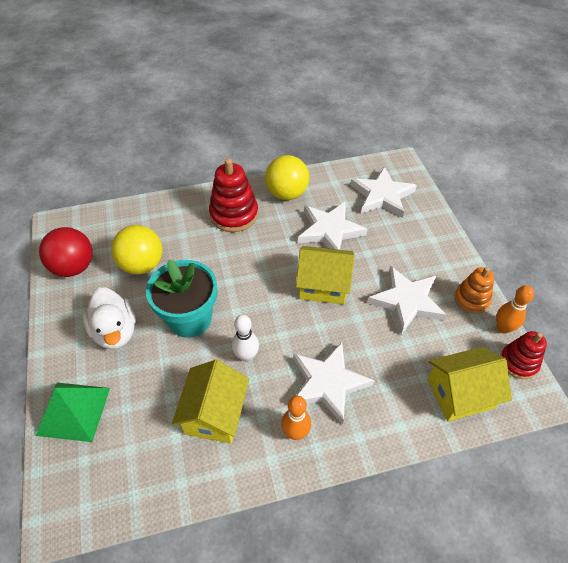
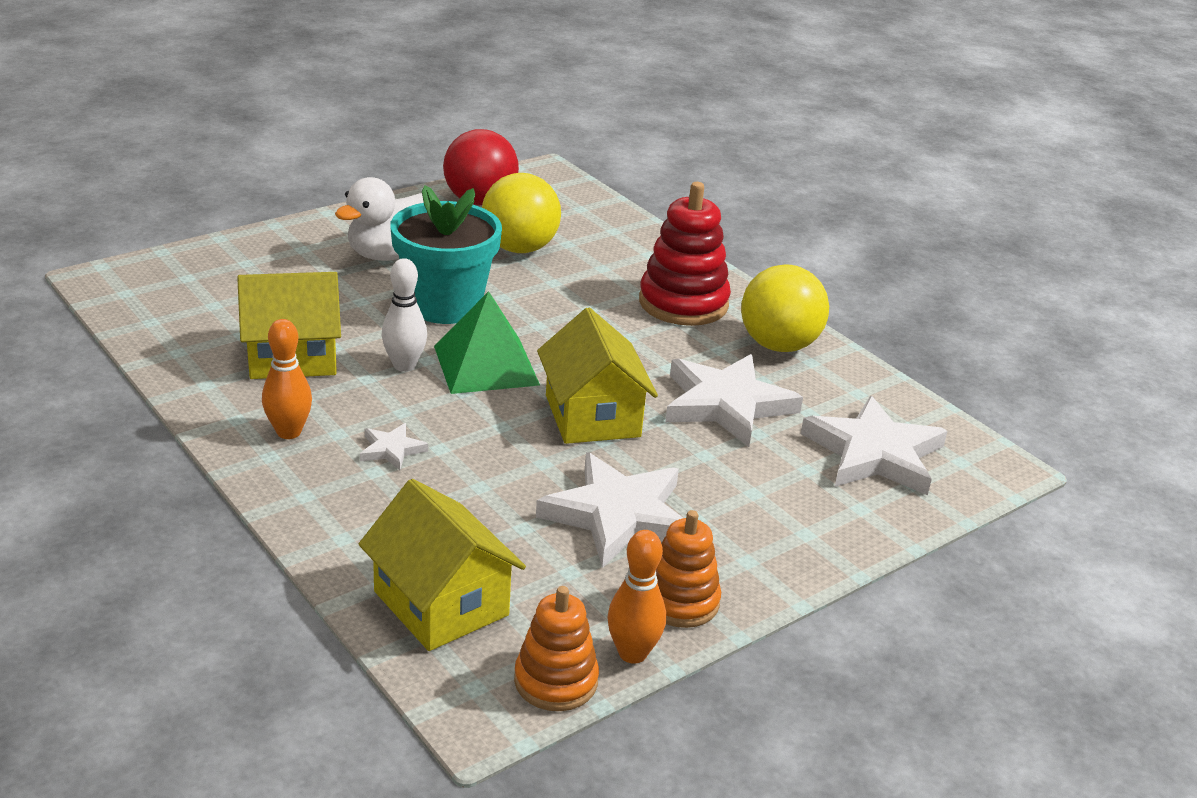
camera: 65 degrees right, 20 degrees down
green pyramid [36,383,110,442] -> green pyramid moved to [434,291,540,394]
white star [293,342,374,425] -> white star [360,423,428,470], size x0.46
red stacking toy [500,331,547,379] -> orange stacking toy [514,586,599,711]

